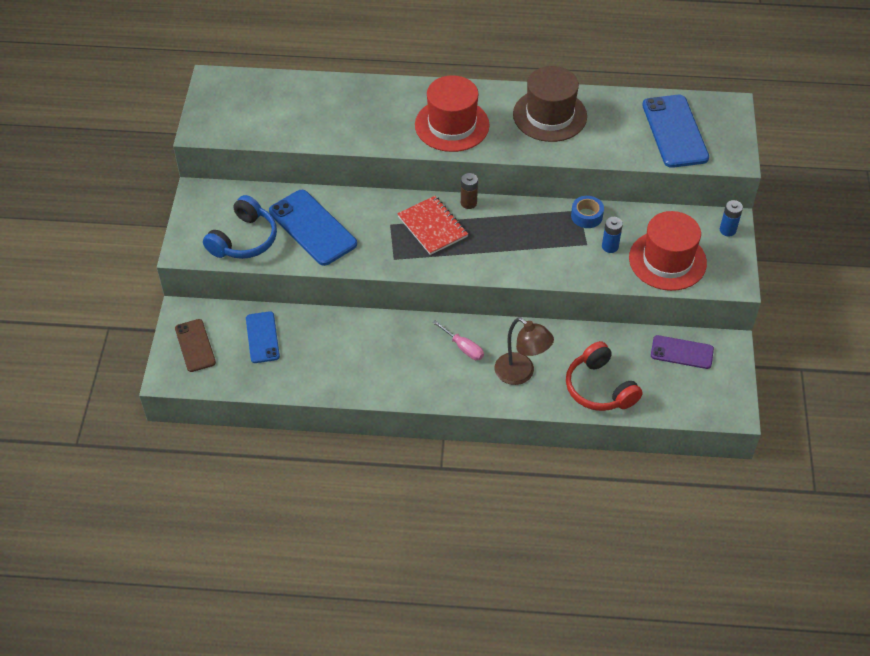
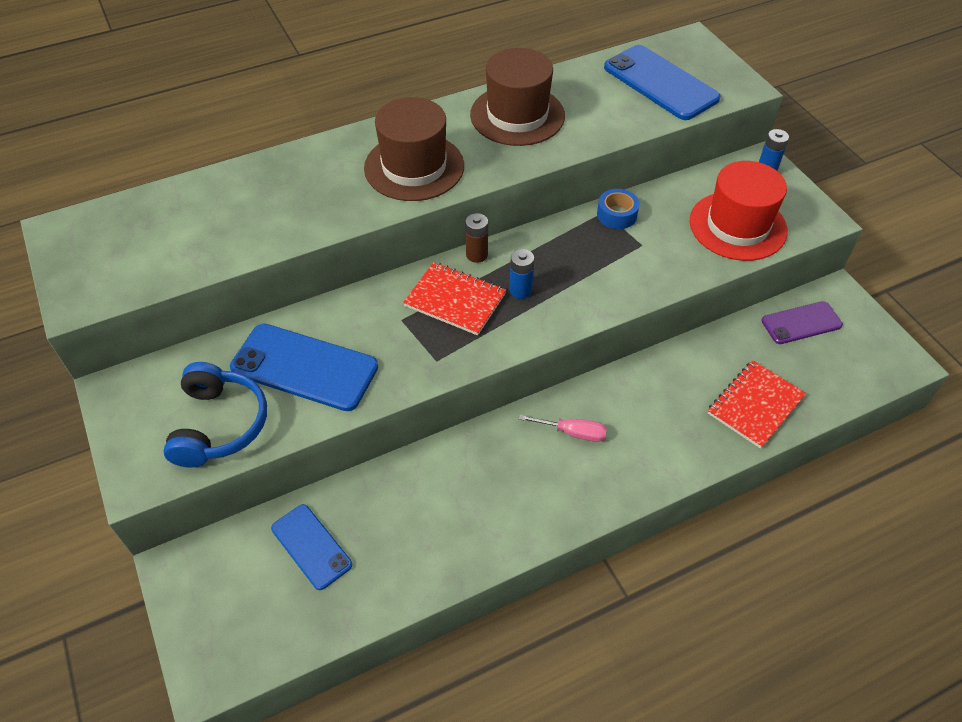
camera: 30 degrees left, 0 degrees up
brown phone [175,319,216,372] -> none
red hat [415,75,490,152] -> brown hat [364,97,464,201]
brown lamp [494,317,554,385] -> none
red headphones [566,341,643,411] -> red notebook [708,360,806,449]
blue battery [602,217,623,253] -> blue battery moved to [509,249,534,299]

